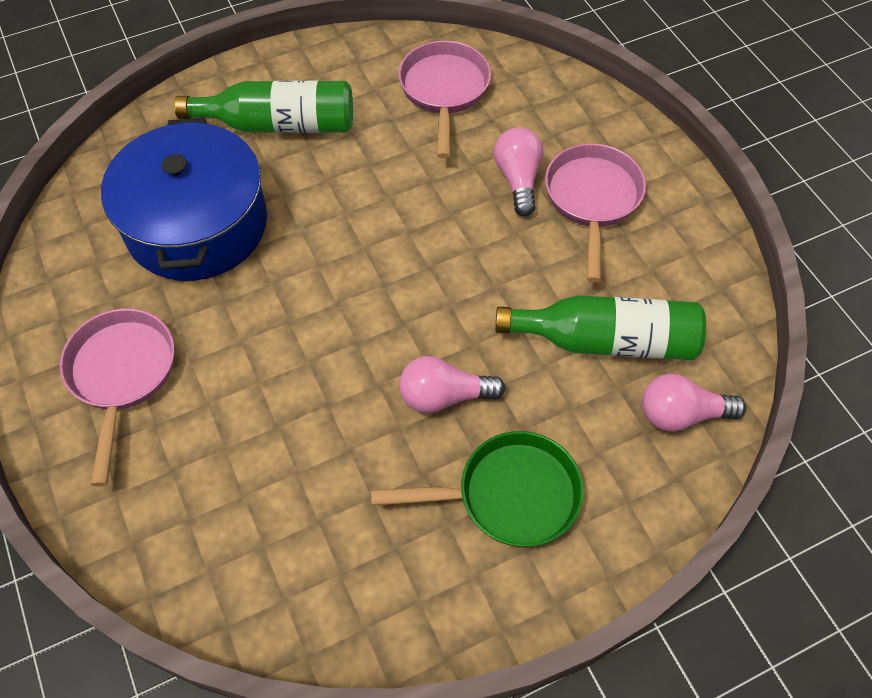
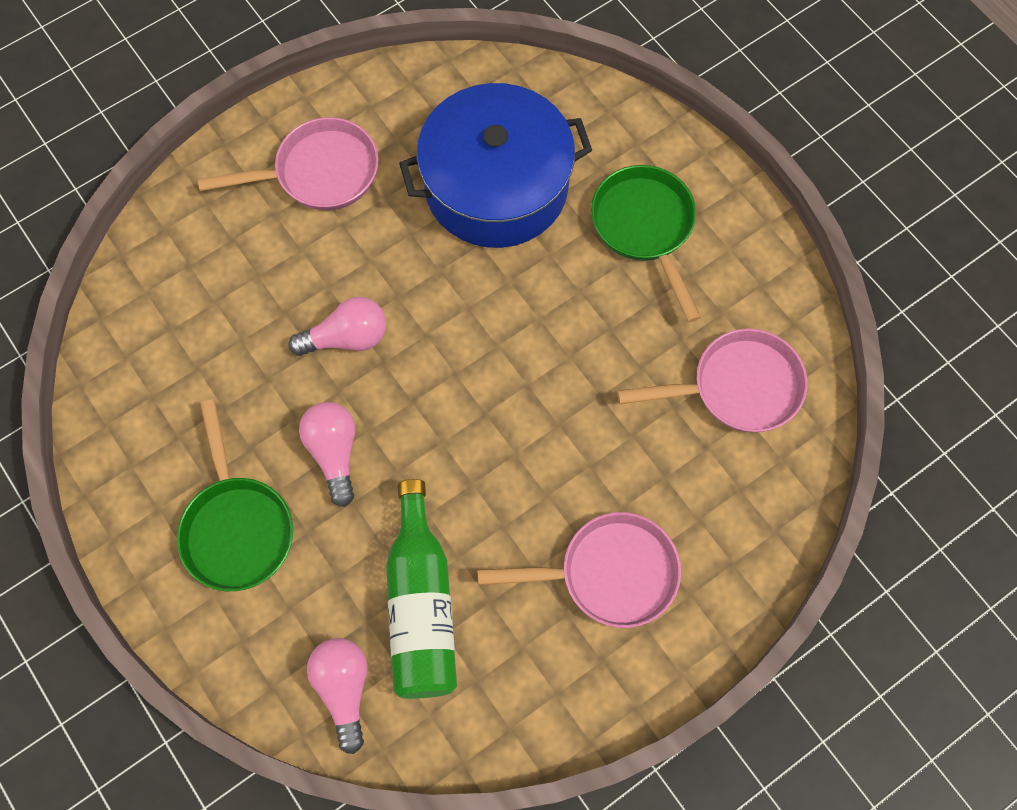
camera: 80 degrees right, 10 degrees up
green bottle [174,80,353,133] -> green pan [591,165,701,323]
pink light bulb [494,127,543,216] -> pink light bulb moved to [289,297,386,356]

